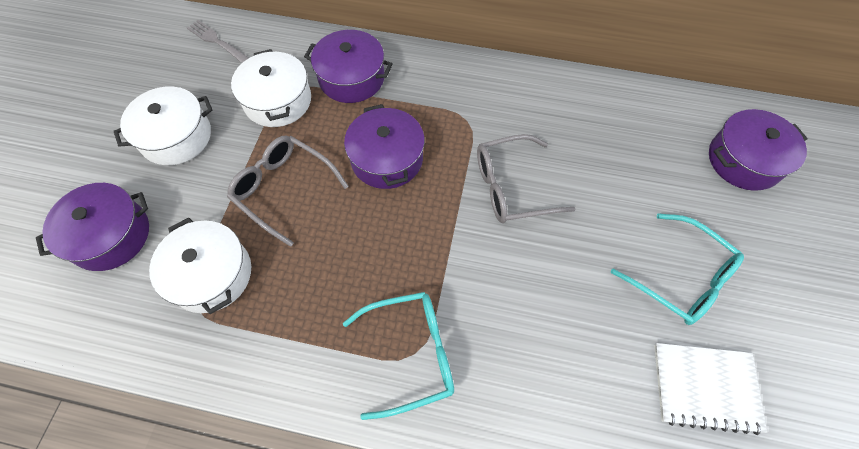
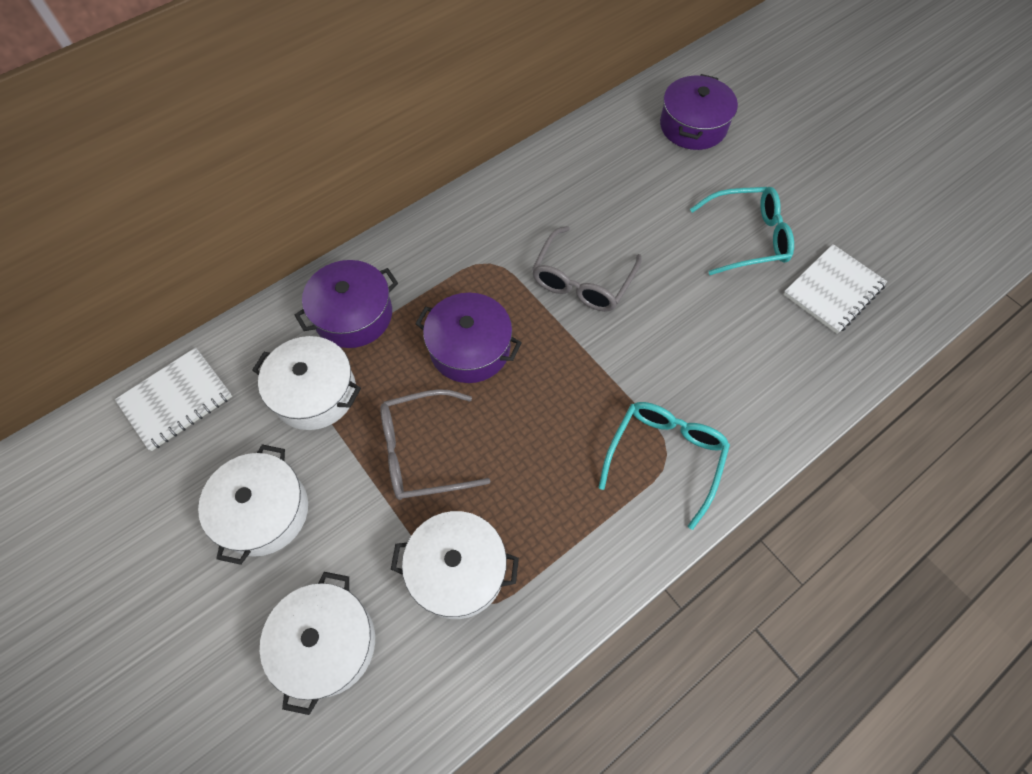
camera: 50 degrees left, 0 degrees up
purple pot [36,183,149,271] -> white pot [260,572,375,715]
grey fork [187,20,249,63] -> white notebook [115,347,232,451]

